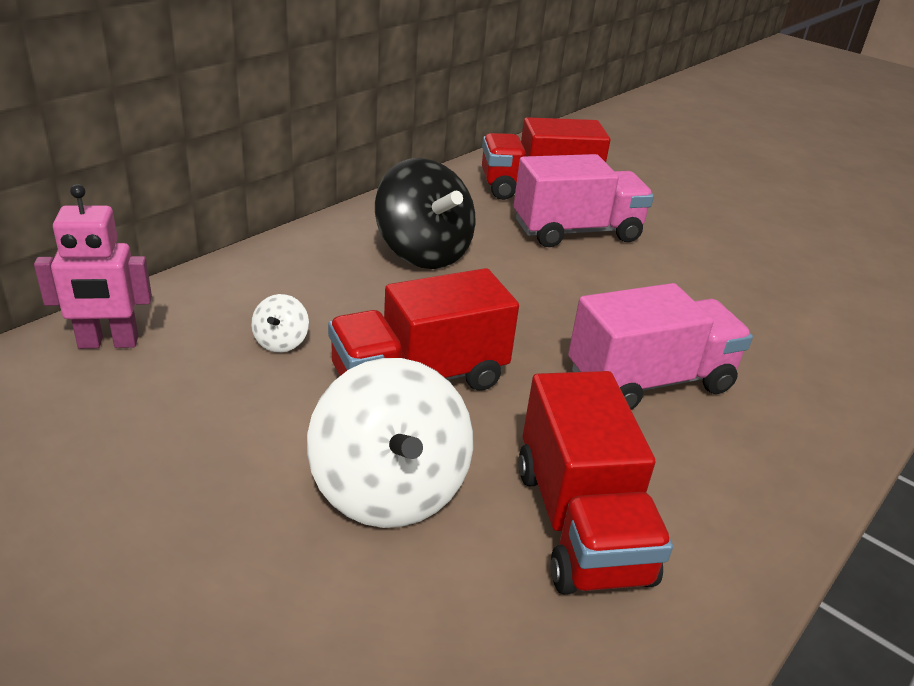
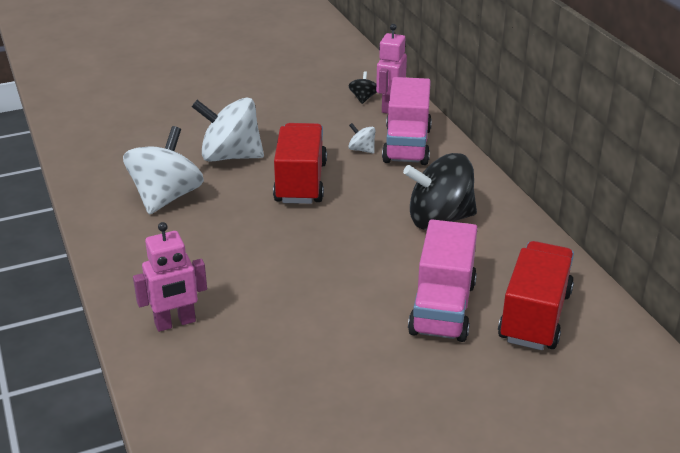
camera: 120 degrees right, 0 degrees up
red truck [518,371,673,594] -> white spinning top [123,126,204,214]
pink truck [568,283,753,410] -> pink truck moved to [382,77,432,165]
none -> pink robot [133,222,207,332]
none -> black spinning top [349,71,377,104]

